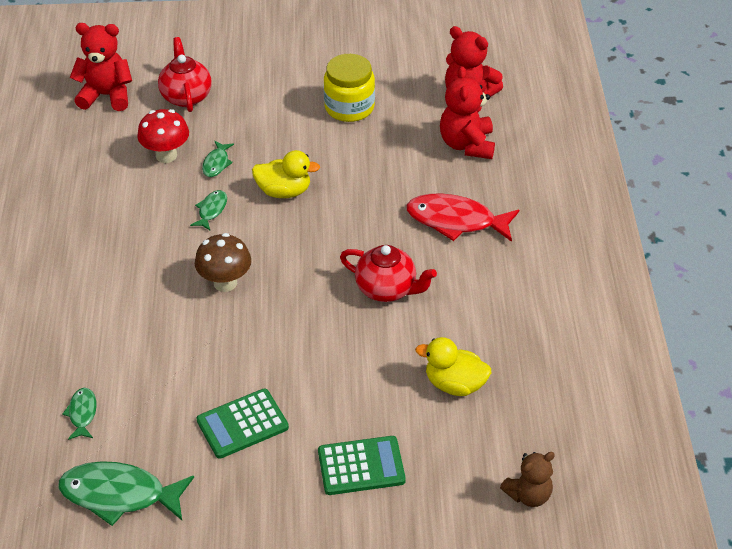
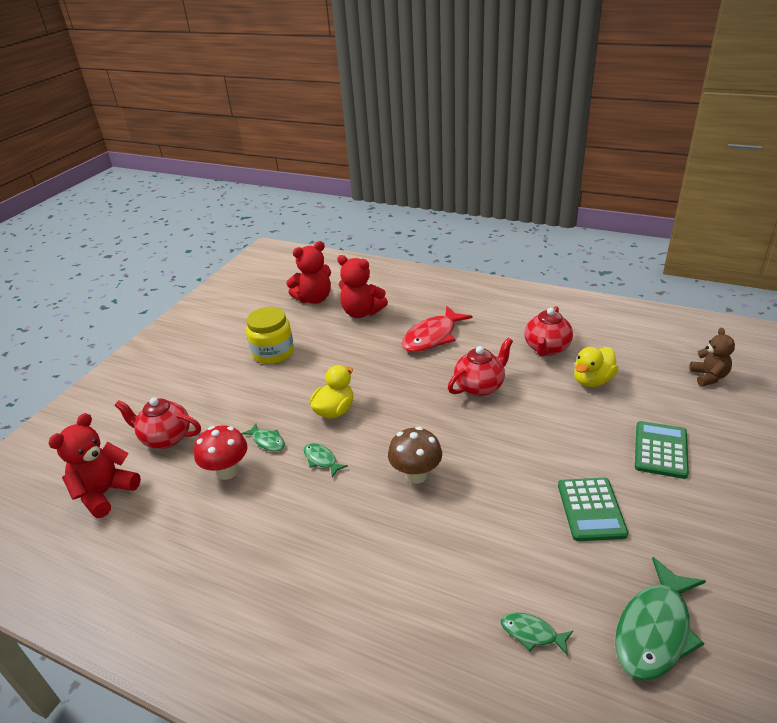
camera: 60 degrees left, 10 degrees down
none -> red teapot [525,306,573,356]

